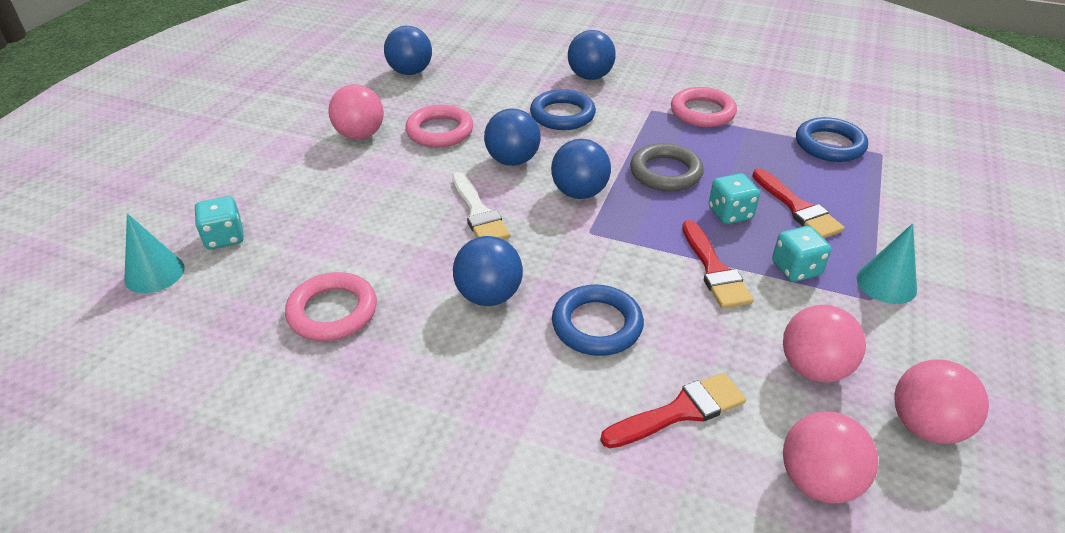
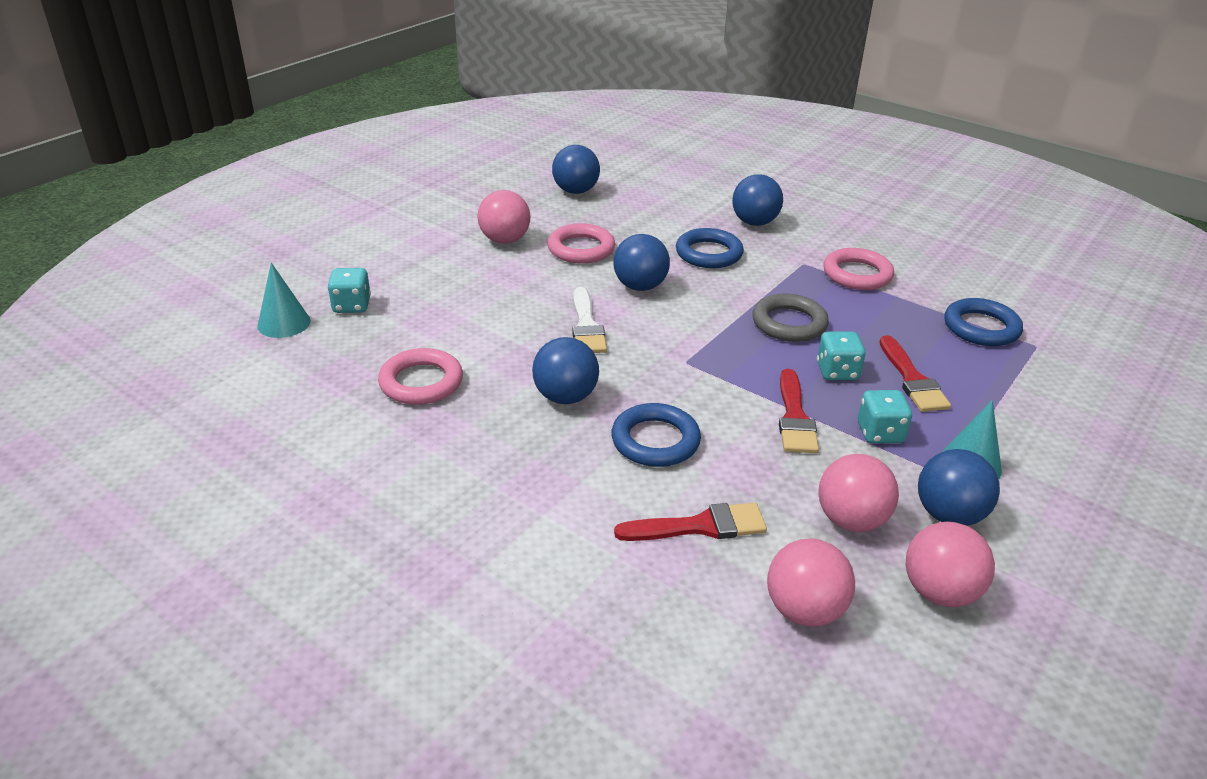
camera: 15 degrees right, 5 degrees down
blue ball [551,139,611,199] -> blue ball moved to [918,449,1000,526]

